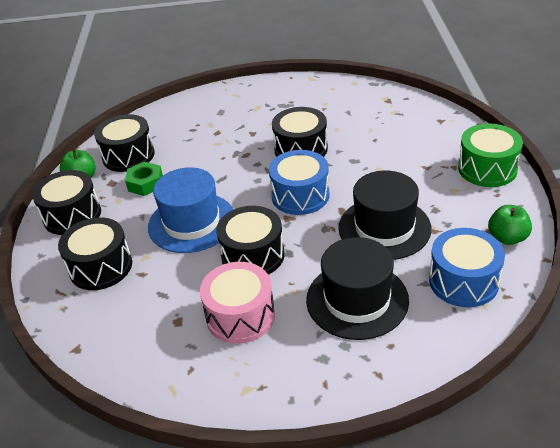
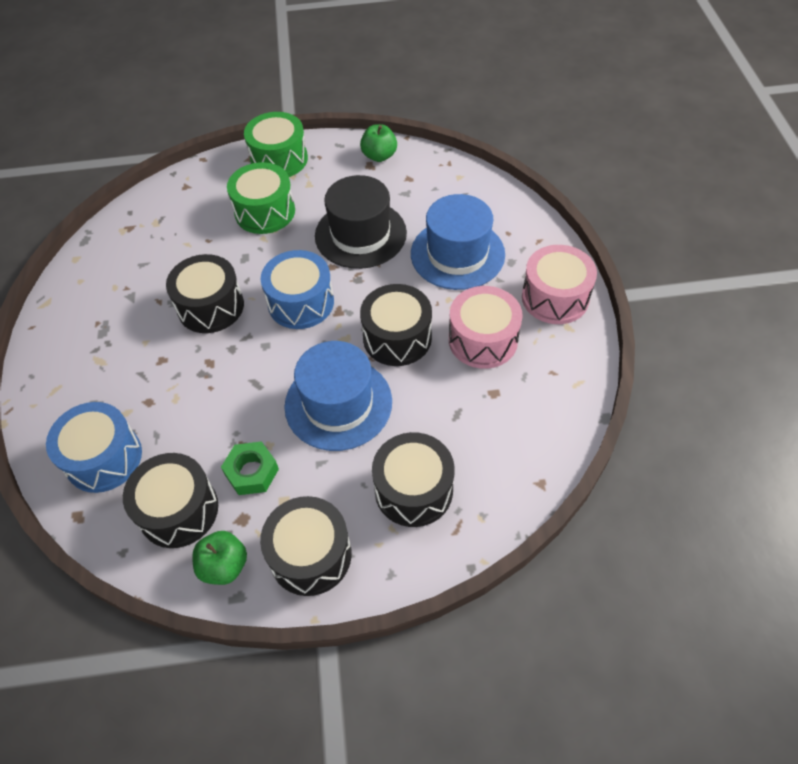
camera: 95 degrees left, 15 degrees up
black hat [306,237,409,340] -> blue hat [411,194,505,290]
blue drum [429,228,505,307] -> blue drum moved to [46,402,142,493]
none -> green drum [227,162,295,234]
none -> pink drum [522,245,597,324]

